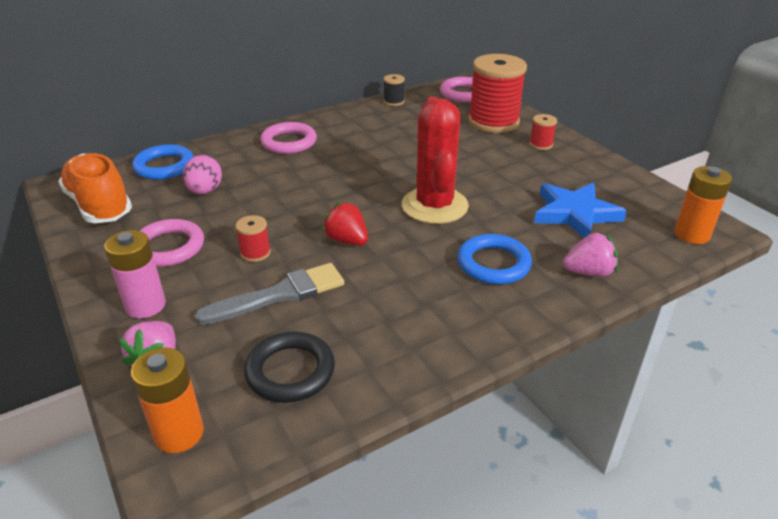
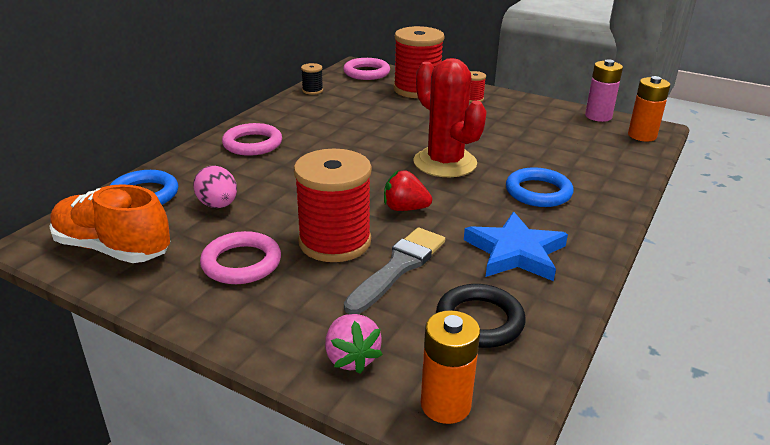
camera: 30 degrees left, 5 degrees down
pink battery [104,230,166,318] -> pink battery moved to [585,59,623,122]
red spool [235,215,271,262] -> red spool [294,149,372,262], size x2.30
blue star [534,183,627,238] -> blue star moved to [464,212,568,281]
pink strawberry [563,233,618,277] -> none

